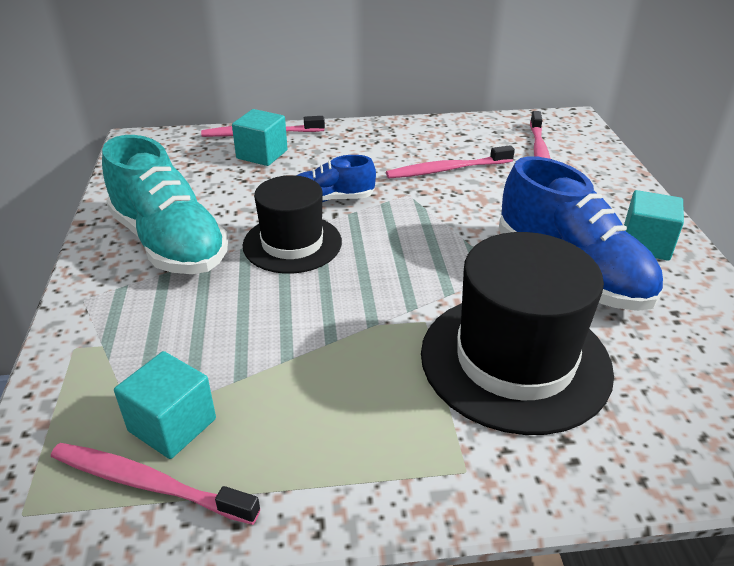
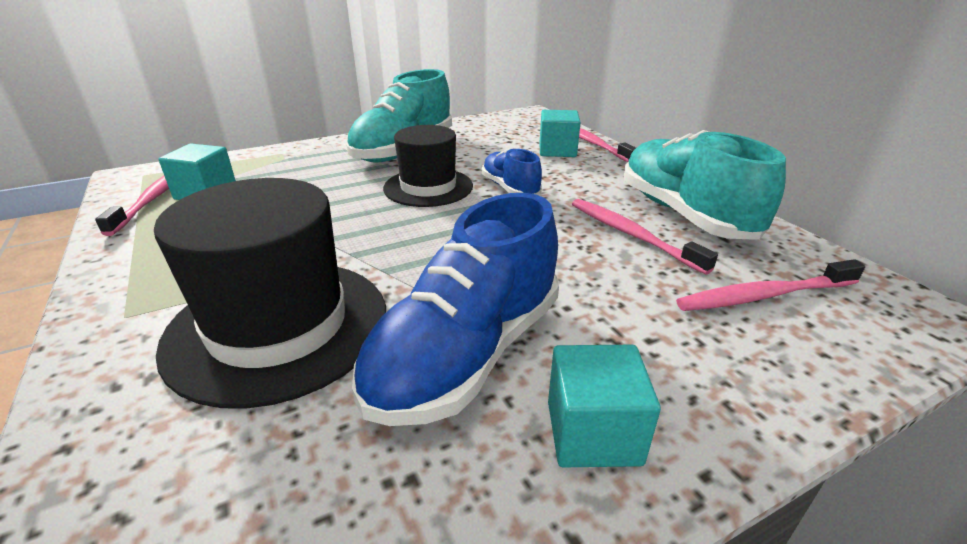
camera: 70 degrees right, 5 degrees down
none -> turquoise shoe [624,130,786,240]

